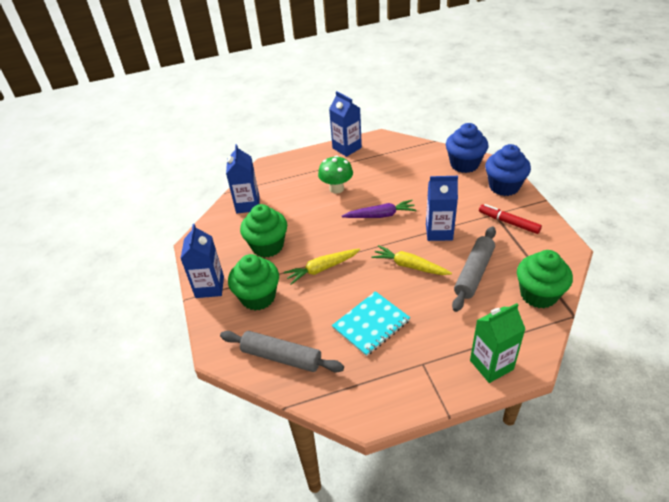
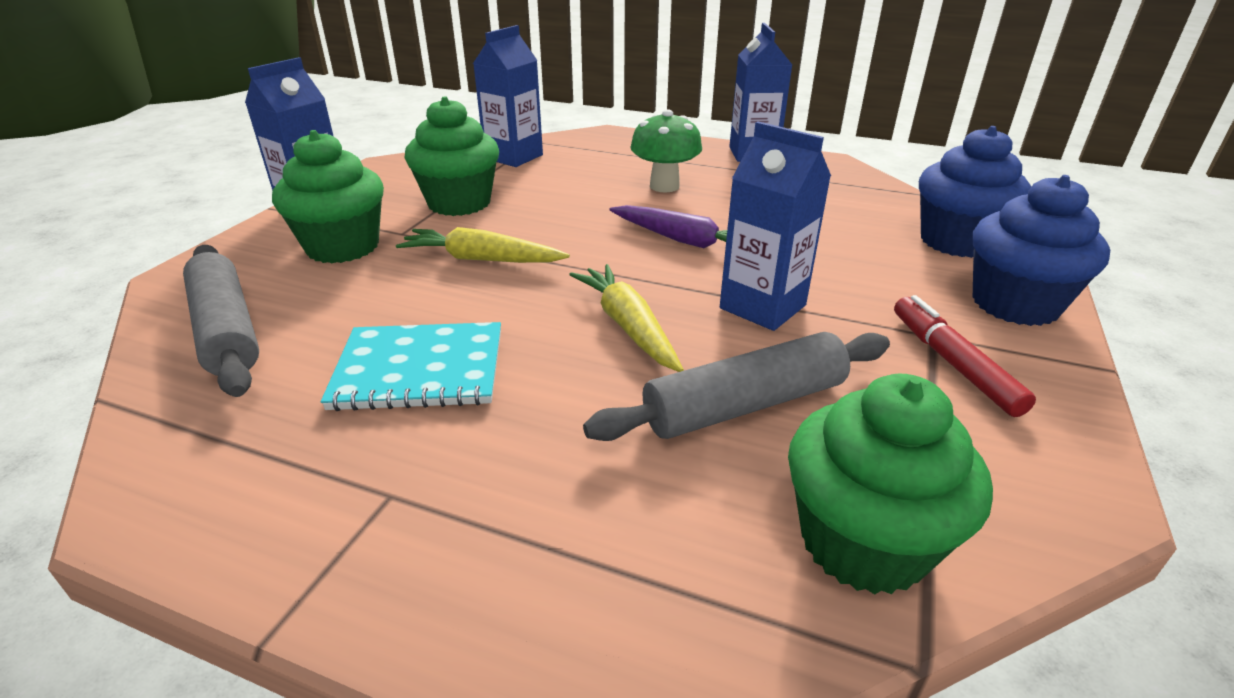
camera: 35 degrees right, 10 degrees down
green carton [470,303,526,383] -> none

